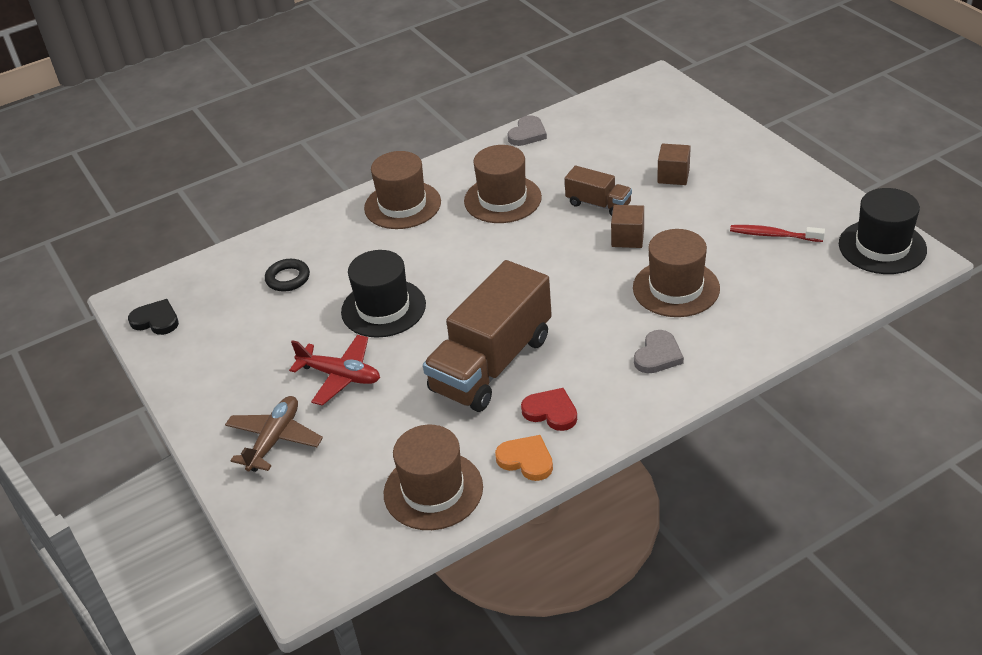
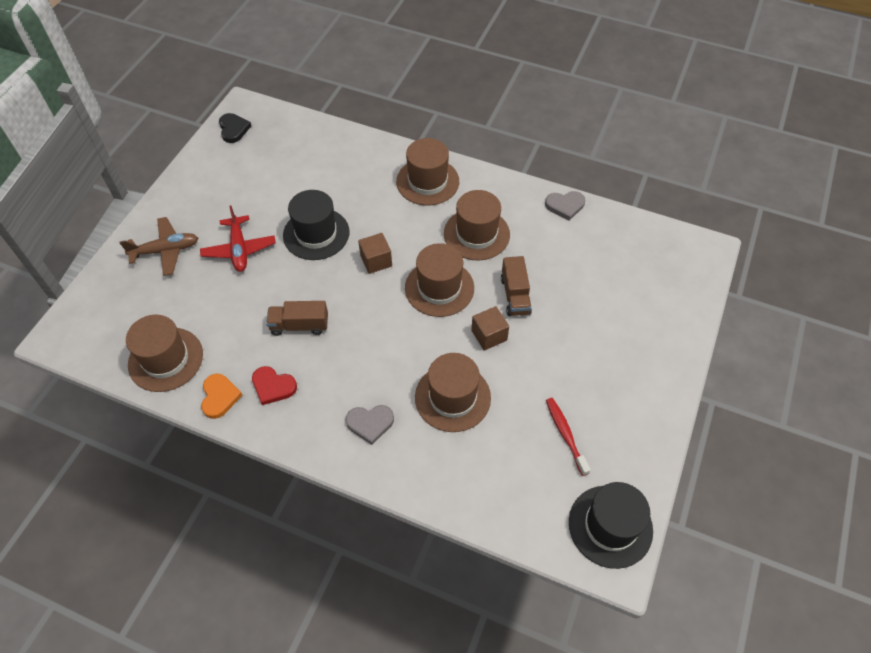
camera: 50 degrees right, 15 degrees up
black ring [265,259,310,292] -> none
brown truck [423,260,552,412] -> brown truck [266,301,328,336], size x0.50
red heart [521,388,577,431] -> red heart turned 120 degrees clockwise [252,366,297,405]
brown cube [657,144,691,185] -> brown cube moved to [358,233,392,274]
none -> brown hat [405,243,474,317]

